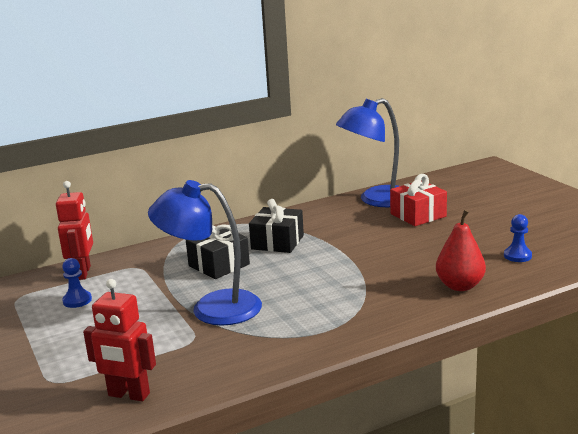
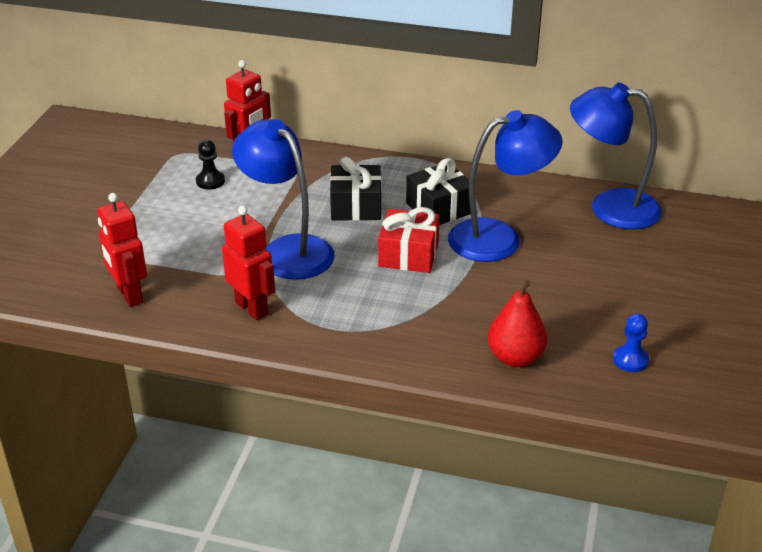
camera: 40 degrees right, 15 degrees up
blue pawn [62,258,92,308] -> black pawn [196,140,225,190]
red gift [390,174,447,226] -> red gift moved to [378,207,440,273]
none -> red robot [222,206,275,320]
none -> blue lamp [448,110,563,262]

